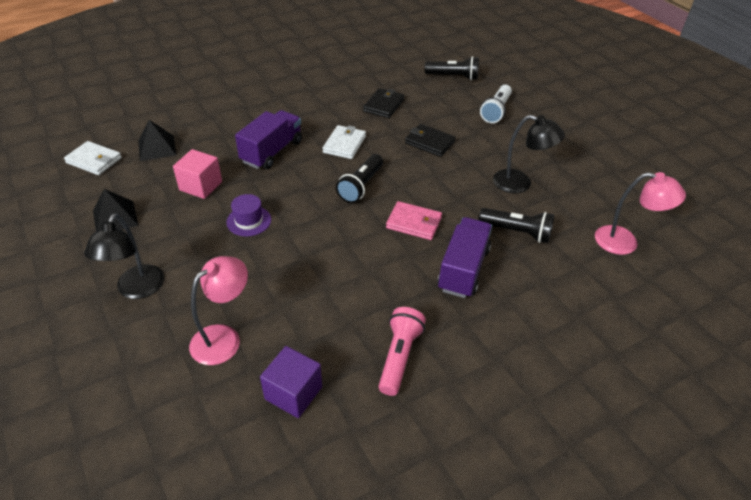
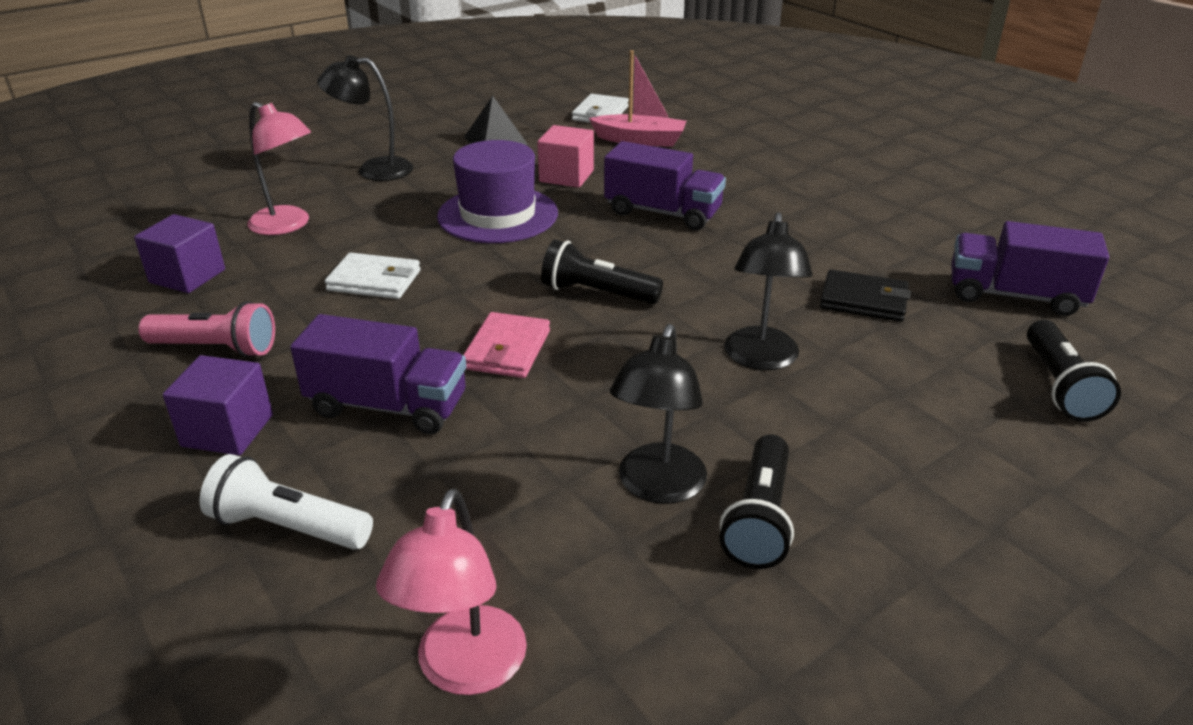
camera: 85 degrees right, 10 degrees down
black pyramid [138,120,176,161] -> pink boat [589,50,686,147]
purple hat [226,194,271,236] -> purple hat [437,140,558,243], size x1.89
white wallet [322,125,366,159] -> white wallet moved to [325,252,421,299]
black wallet [405,124,456,157] -> black lamp [724,212,813,370]
black flashlight [478,208,554,243] -> black flashlight moved to [720,434,794,569]
white flashlight [480,84,512,123] -> white flashlight moved to [200,454,373,550]
none -> purple cube [163,355,273,455]
none -> purple truck [951,221,1109,316]

